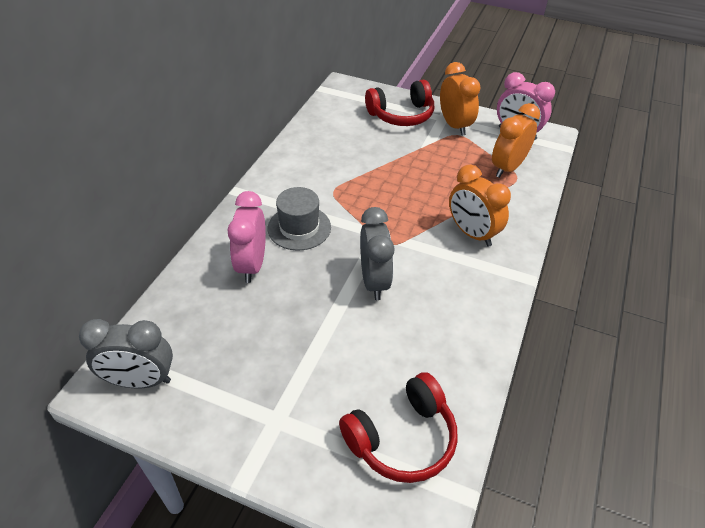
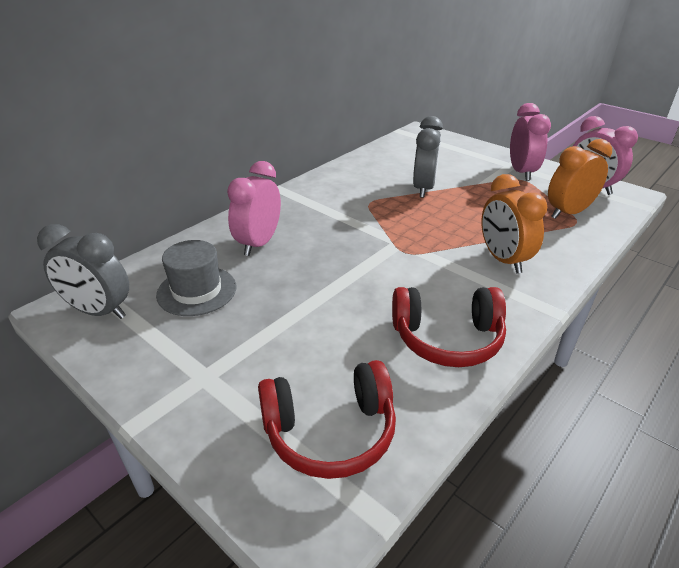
camera: 20 degrees right, 10 degrees down
grey hat [268,187,331,251] -> grey hat moved to [156,240,236,316]
grey clock [360,207,395,300] -> grey clock moved to [413,116,443,198]
red headphones [365,80,434,126] -> red headphones moved to [392,287,506,367]
orange clock [440,62,481,136] -> pink clock [510,103,551,181]

